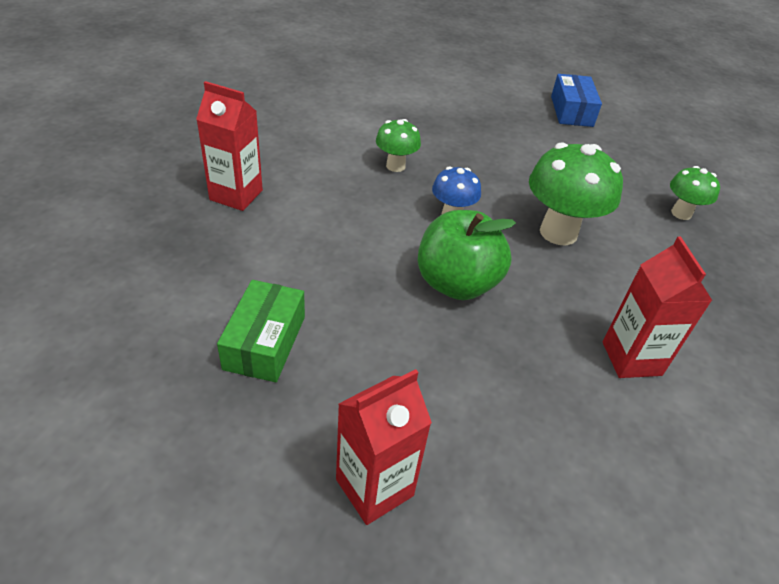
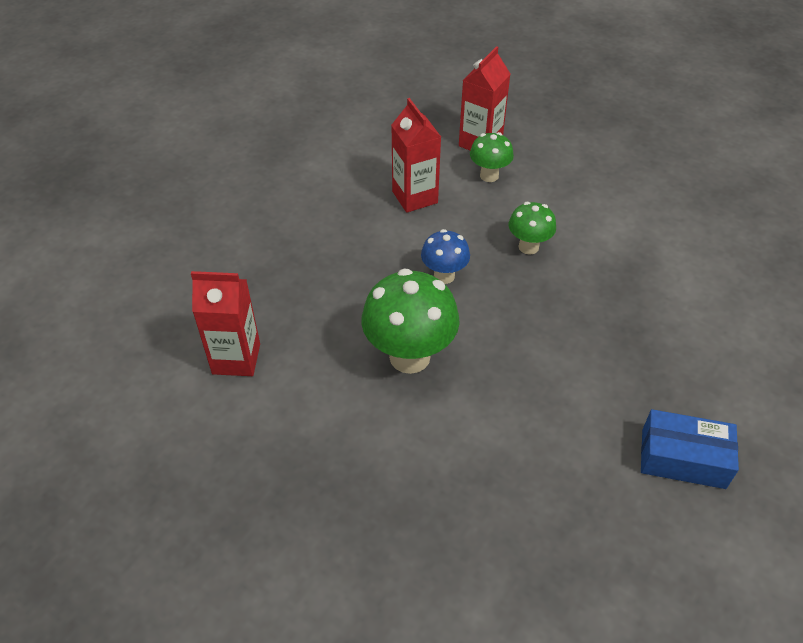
camera: 105 degrees right, 5 degrees up
green box [217,280,305,382] -> none
red carton [336,369,432,525] -> red carton moved to [391,98,441,213]
green apple [418,210,516,300] -> none
green mushroom [670,166,720,220] -> green mushroom moved to [470,132,514,182]

